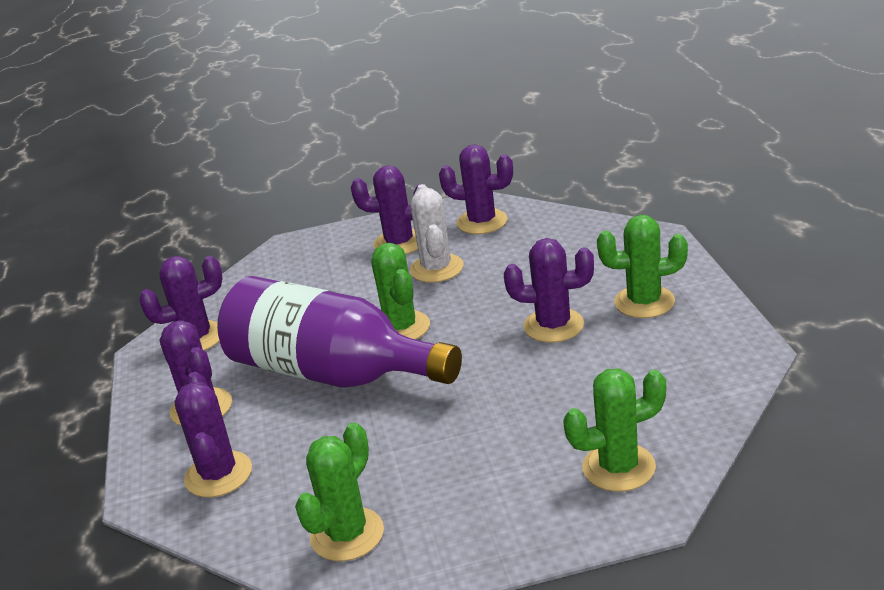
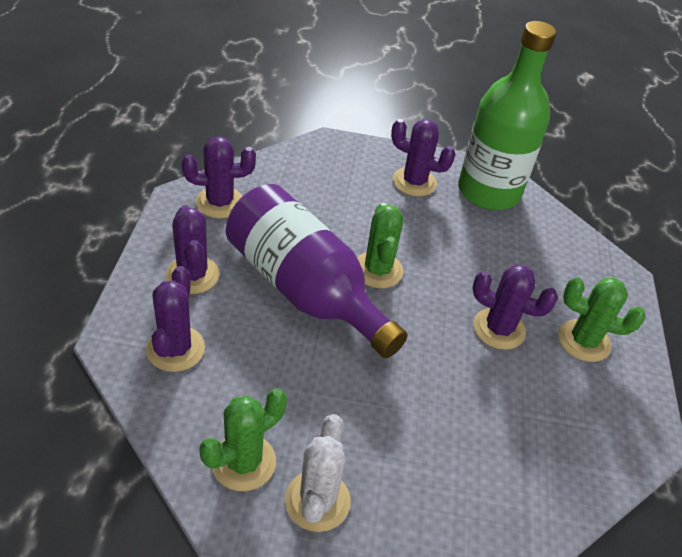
camera: 10 degrees right, 15 degrees up
white cactus [410,184,464,283] -> white cactus moved to [285,414,351,532]
purple cactus [439,144,513,234] -> green bottle [458,21,556,210]
green cactus [563,368,666,492] -> none

